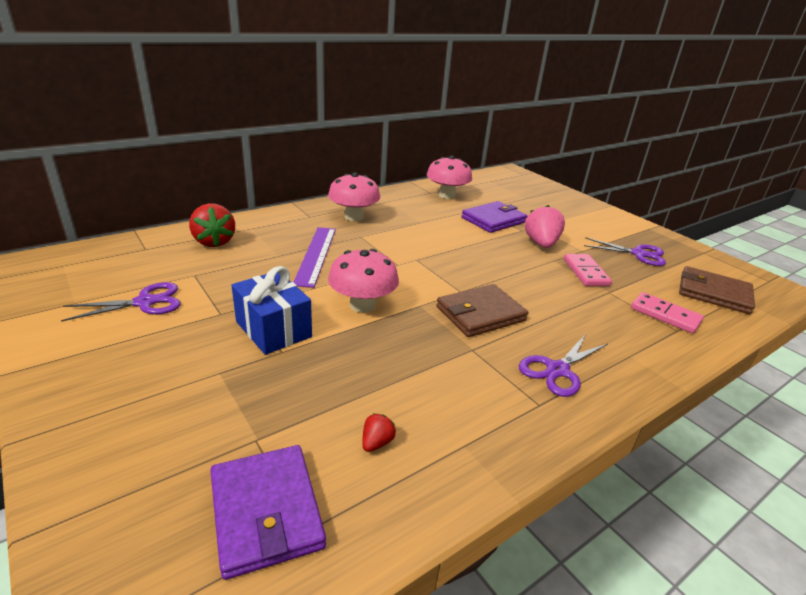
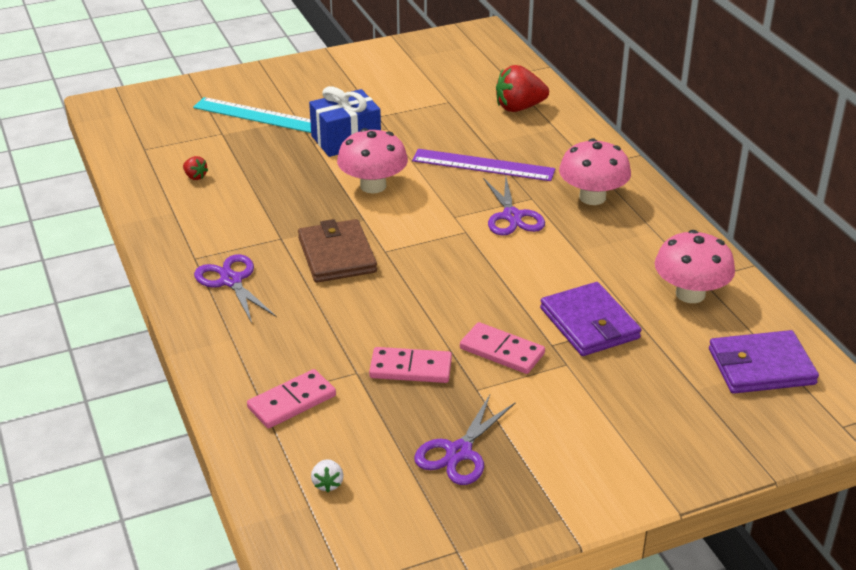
camera: 105 degrees right, 5 degrees up
purple scissors [61,282,181,322] -> purple scissors moved to [483,176,545,236]
purple wallet [210,445,326,580] -> purple wallet moved to [709,330,819,394]
pink strawberry [525,205,565,248] -> pink domino [460,322,545,374]
brown wallet [679,266,755,314] -> white strawberry [311,459,344,492]
none -> turquoise ruler [193,97,311,133]

